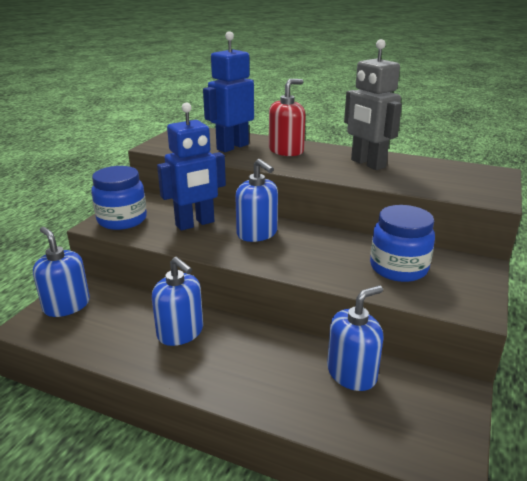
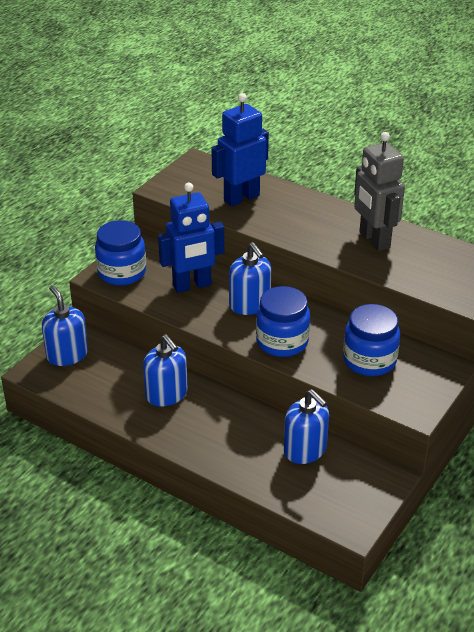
camera: 10 degrees right, 10 degrees up
red soap dispenser [269,79,306,156] -> none
blue soap dispenser [327,285,384,391] -> blue soap dispenser turned 75 degrees clockwise [284,389,329,464]
none -> blue jar [256,286,310,357]

